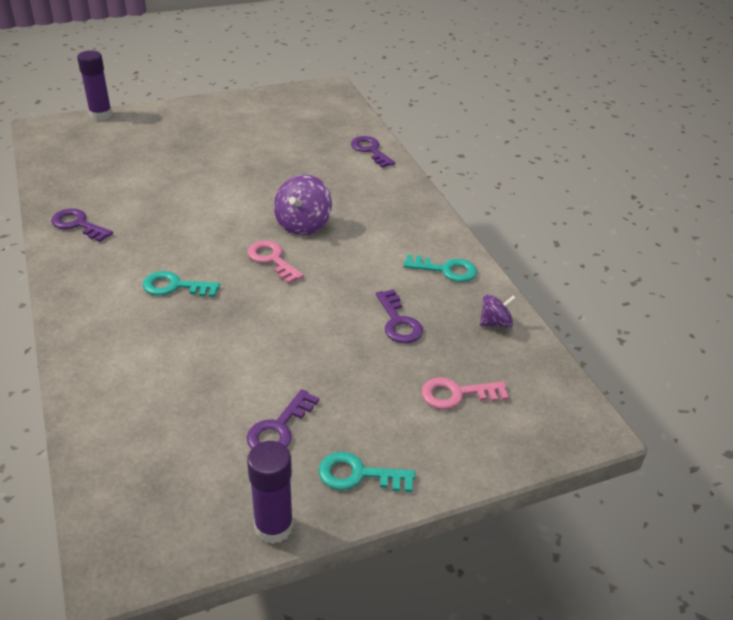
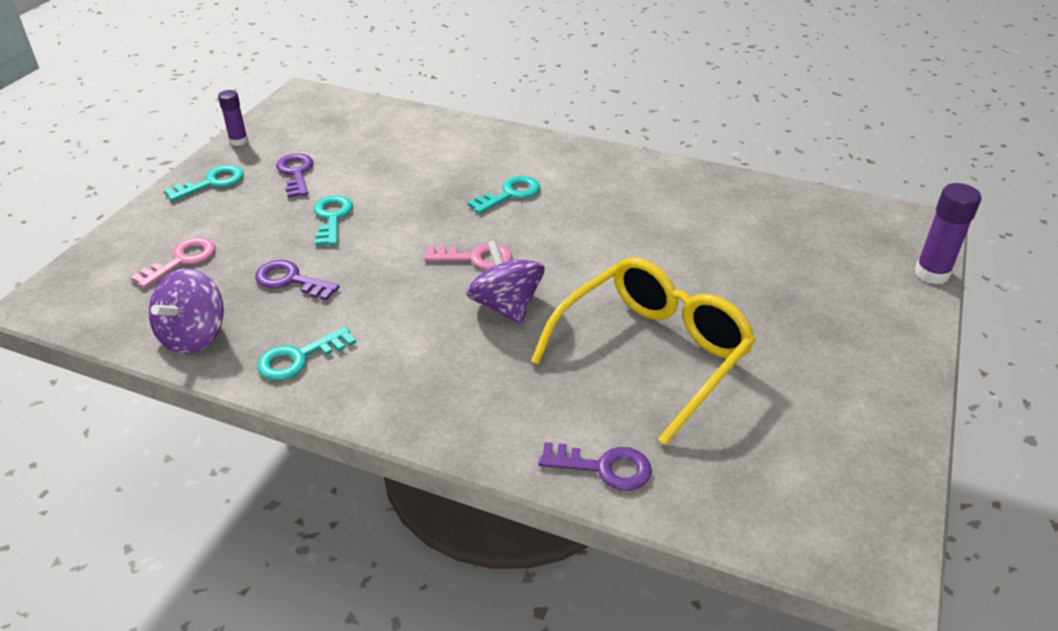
camera: 135 degrees right, 0 degrees up
purple key [51,208,113,242] -> none
purple glue stick [247,441,293,544] -> purple glue stick [218,90,248,146], size x0.65
purple spinning top [480,294,516,328] -> purple spinning top [149,268,224,355], size x1.65
none -> turquoise key [314,195,353,245]
none -> yellow glasses [531,257,756,445]

